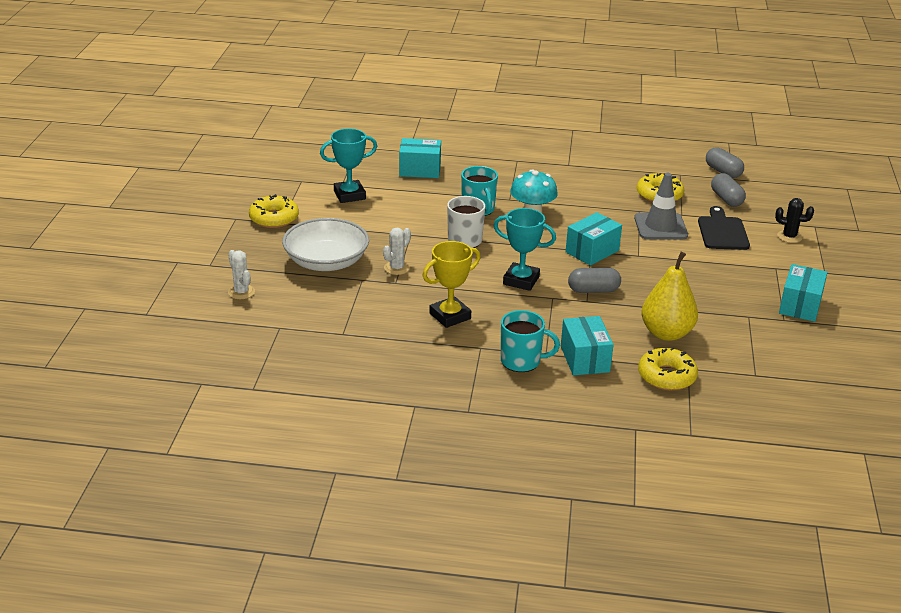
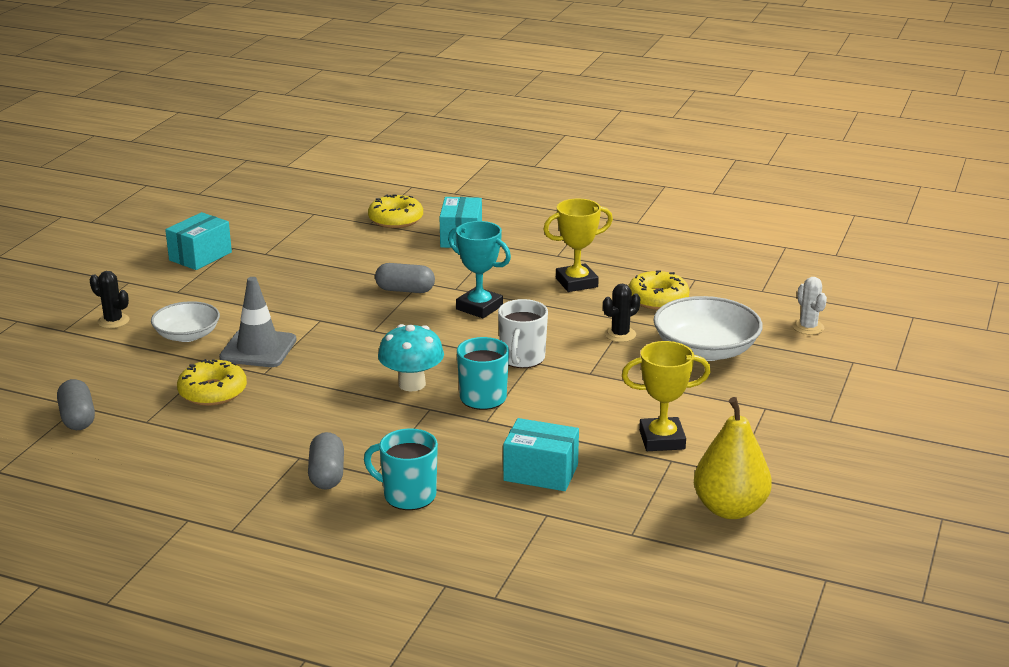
camera: 165 degrees left, 5 degrees down
yellow donut [249,194,299,228] -> yellow donut moved to [628,271,690,310]
turquoise trophy [320,128,377,203] -> yellow trophy [622,341,711,451]
white cactus [383,228,411,275] -> black cactus [603,284,640,342]
turquoise mug [501,310,560,372] -> turquoise mug moved to [364,428,438,510]
turquoise box [566,212,622,266] -> none
yellow pear [641,252,698,341] -> yellow pear moved to [694,397,772,519]
black cutting board [698,206,750,250] -> white bowl [151,301,220,342]
grey capsule [711,173,746,207] -> grey capsule moved to [308,432,344,489]

